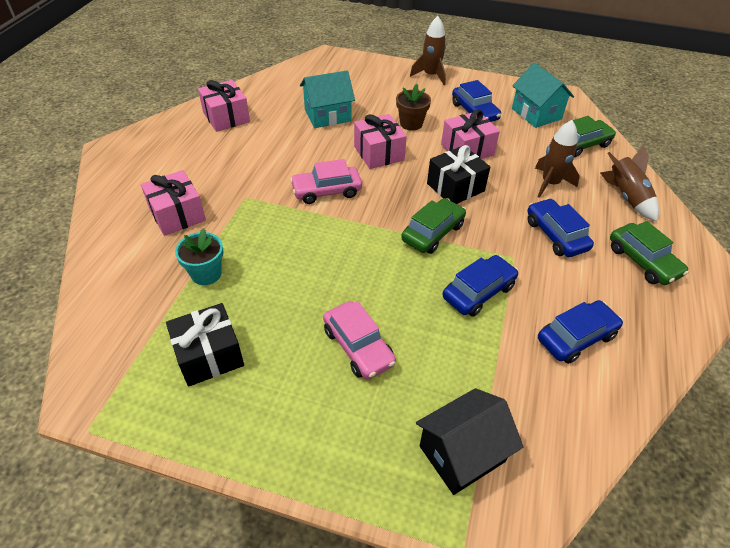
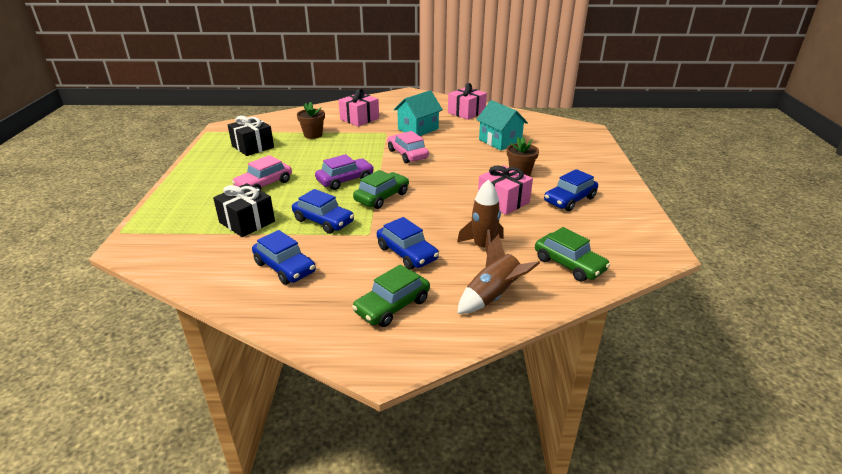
camera: 75 degrees right, 15 degrees down
turquoise flower pot [175,228,224,285] -> brown flower pot [297,102,325,139]
pink gift [354,114,407,169] -> none
green car [401,198,466,254] -> green car turned 75 degrees counterclockwise [353,170,409,209]
brown rocket [410,16,446,85] -> none
black house [416,388,524,495] -> none
black gift [427,145,490,204] -> black gift moved to [213,183,275,237]
turquoise house [512,63,574,128] -> turquoise house moved to [394,90,443,136]
blue car [528,198,594,257] -> blue car turned 90 degrees clockwise [377,217,439,270]
none -> purple car [315,154,374,190]

